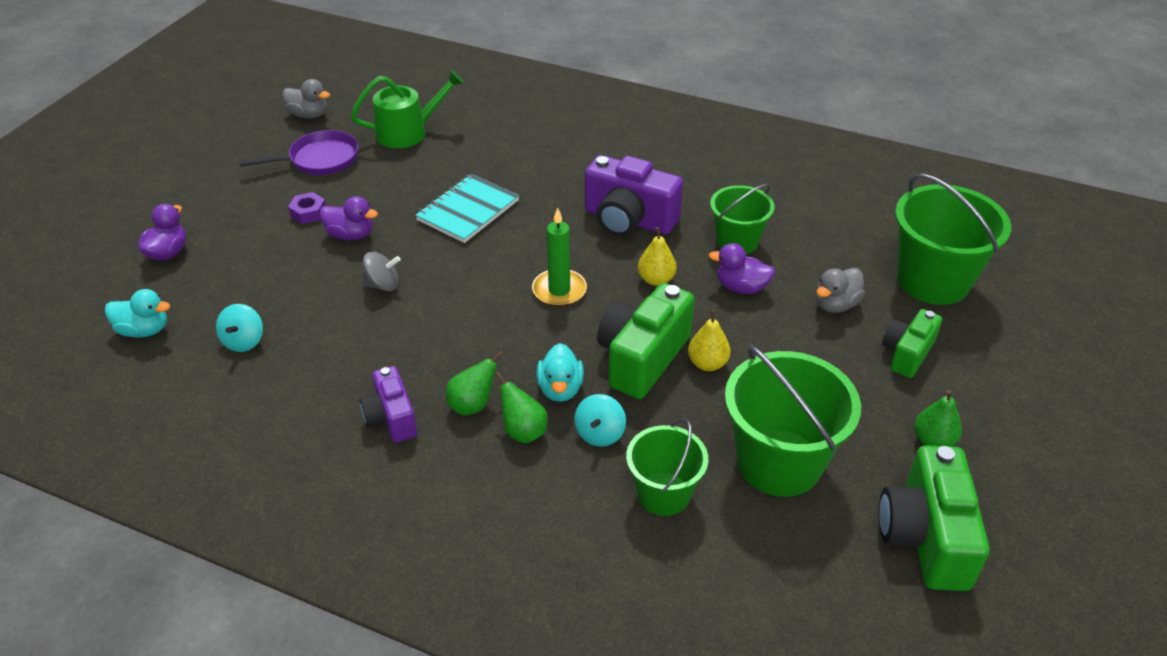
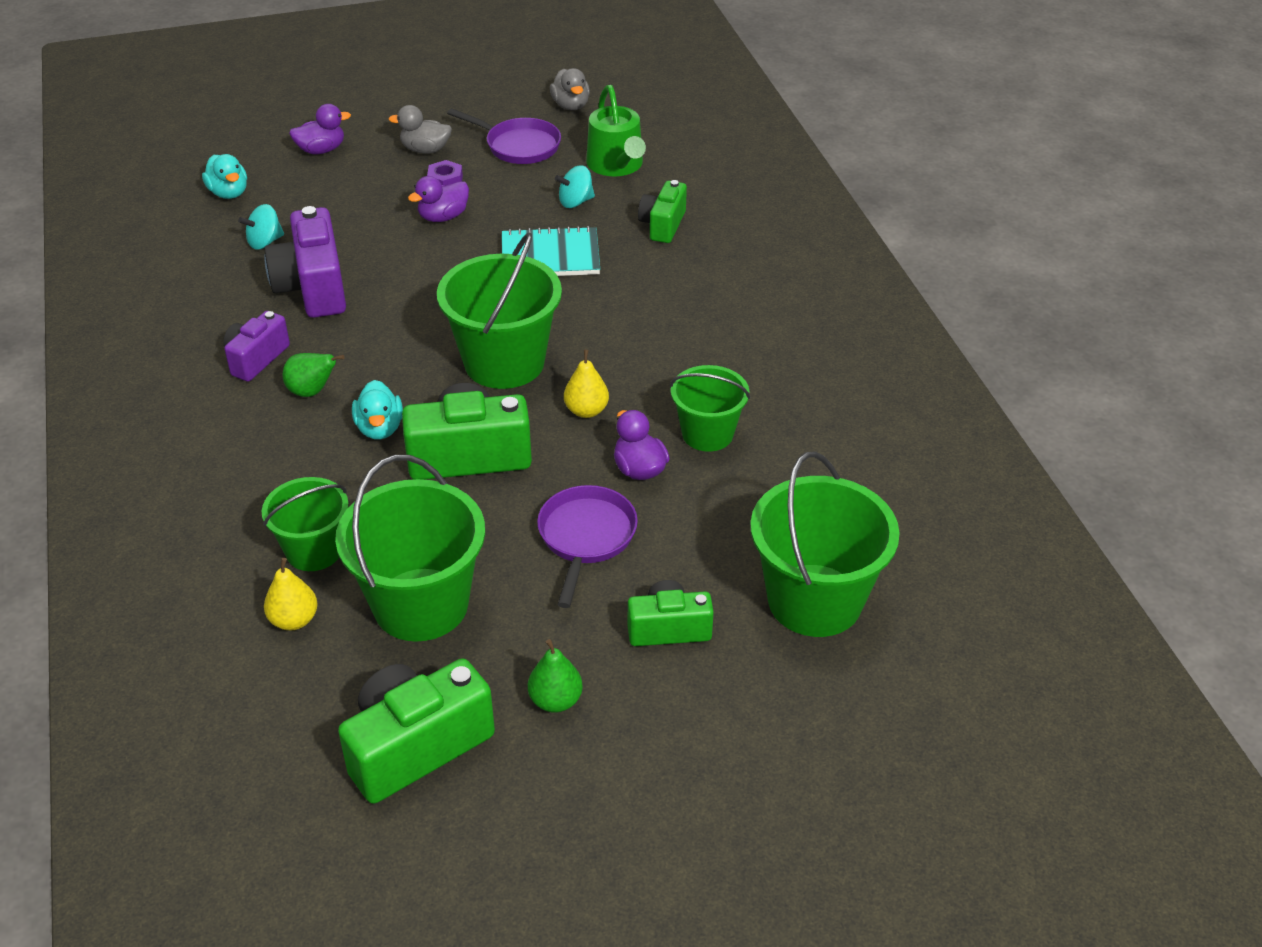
camera: 50 degrees right, 0 degrees up
purple duck [319,196,378,241] -> purple duck turned 75 degrees clockwise [408,176,469,222]
green watering can [351,70,464,148] -> green watering can turned 45 degrees clockwise [586,85,646,176]
grey spinning top [362,252,401,292] -> none
green pear [495,372,548,444] -> none
green candle [532,208,587,307] -> green bucket [437,232,562,389]
turquoise duck [536,343,584,402] -> turquoise duck turned 60 degrees counterclockwise [352,380,403,440]
turquoise spinning top [574,394,626,447] -> turquoise spinning top moved to [555,166,595,208]
purple camera [585,155,683,236] -> purple camera moved to [264,206,346,318]
yellow pear [688,310,731,371] -> yellow pear moved to [264,558,318,630]
grey duck [816,268,865,313] -> grey duck moved to [388,105,452,154]
none -> purple pan [537,485,638,608]
none -> green camera [638,180,687,243]

